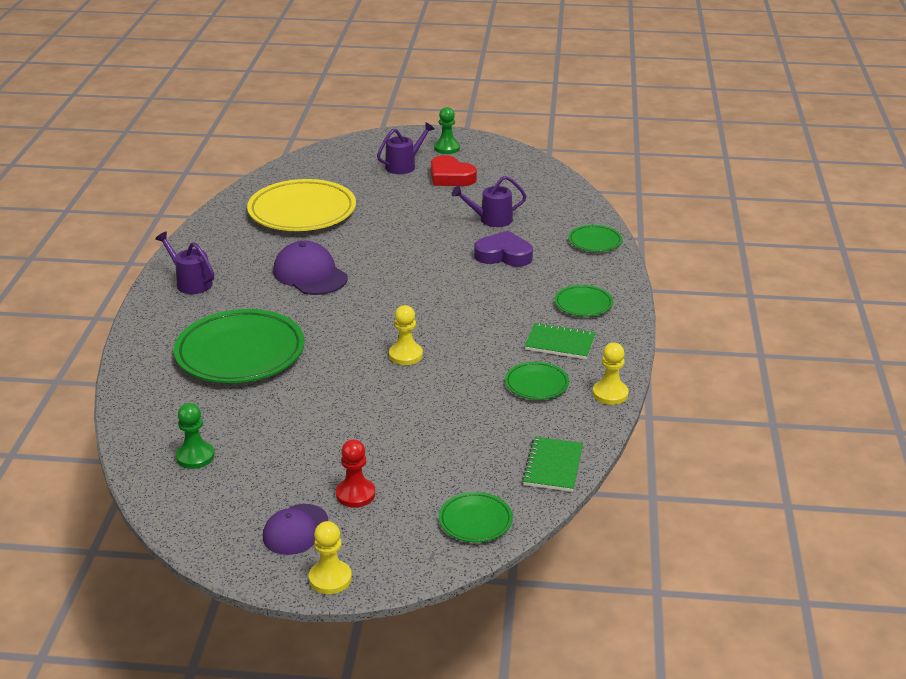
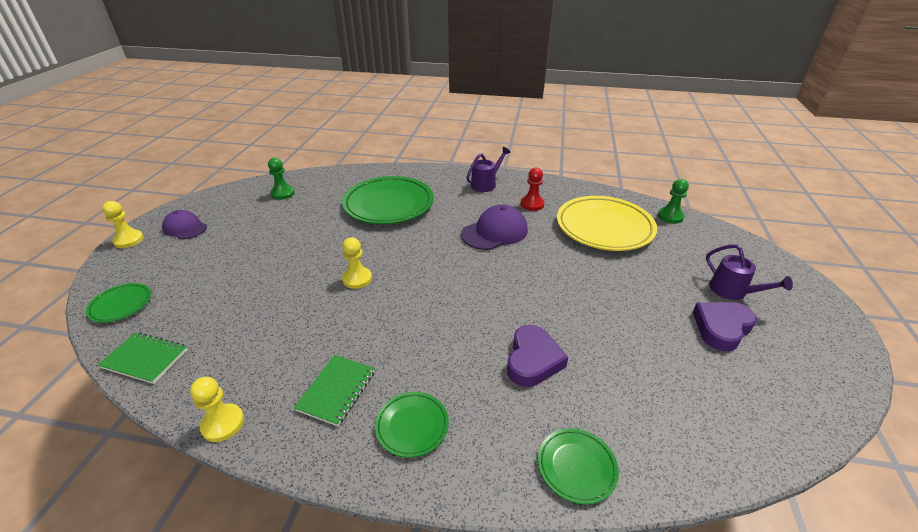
camera: 95 degrees right, 5 degrees up
red pawn [336,439,375,508] -> red pawn moved to [521,168,545,211]
red heart [431,155,477,186] -> purple heart [693,302,757,352]
green pawn [434,107,460,154] -> green pawn moved to [658,179,689,224]
purple watering can [451,176,526,227] -> none
green plate [505,362,569,400] -> none

